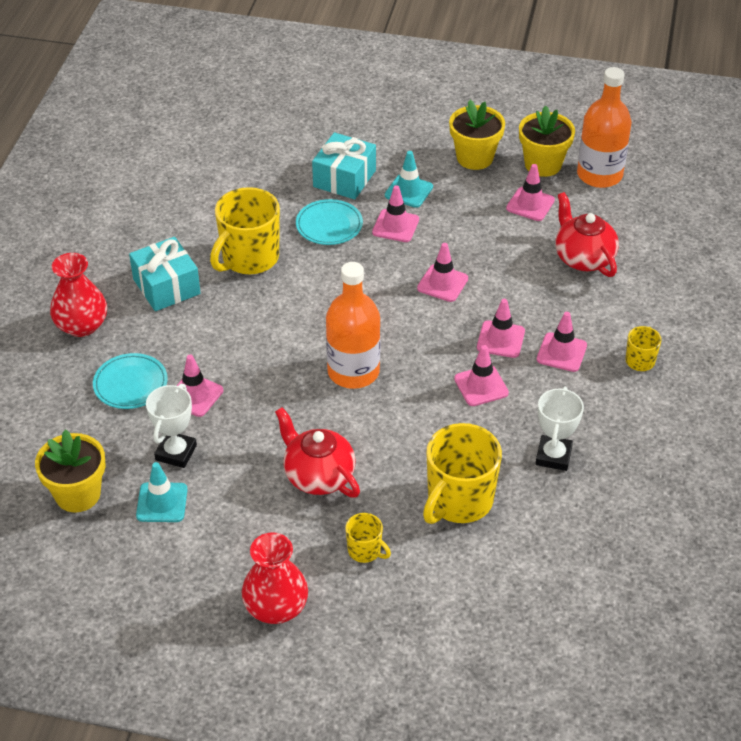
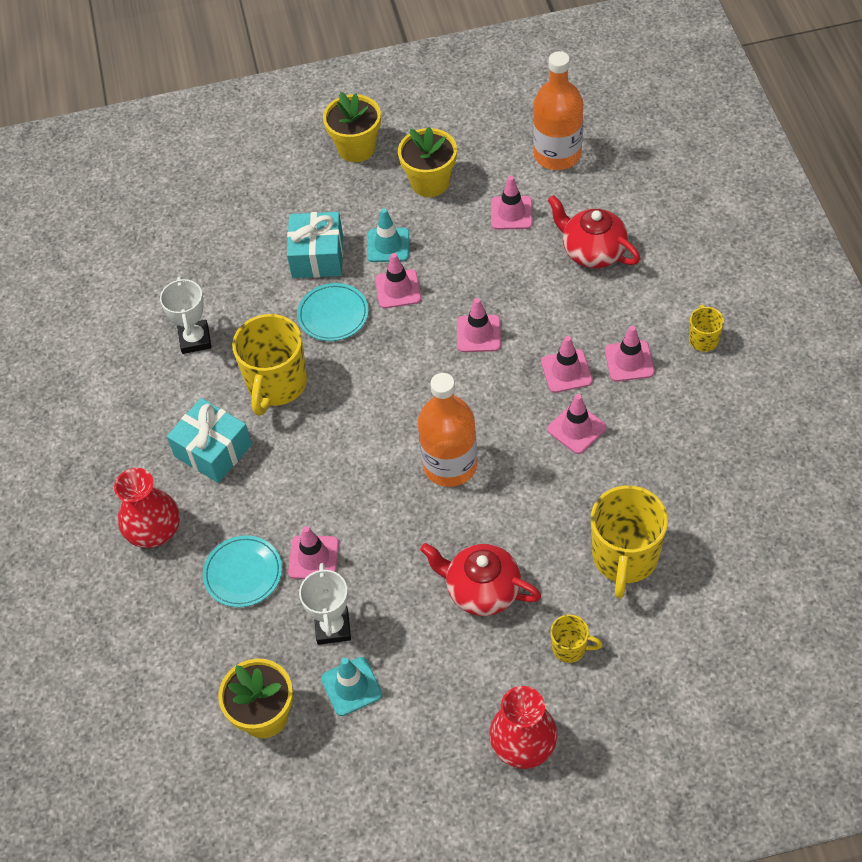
camera: 20 degrees left, 10 degrees up
yellow flower pot [519,105,575,177] -> yellow flower pot moved to [323,92,381,162]
white trophy [536,386,584,471] -> white trophy moved to [160,277,211,354]

